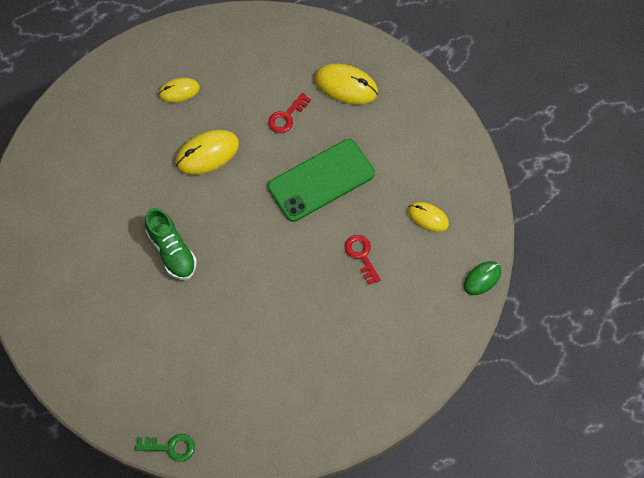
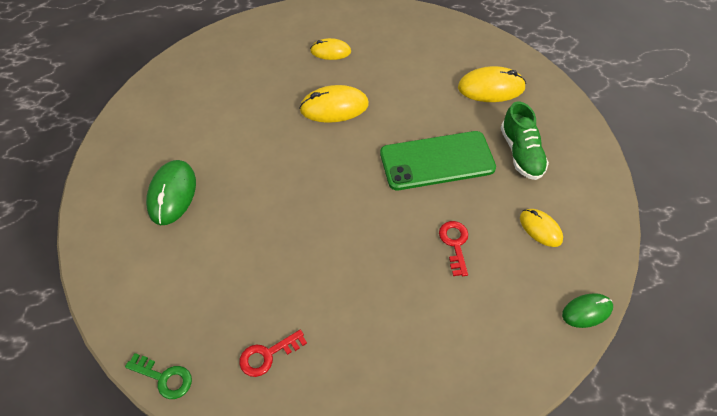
camera: 20 degrees right, 10 degrees down
green shoe [145,208,197,280] -> green shoe moved to [501,102,549,180]
red key [268,93,311,133] -> red key moved to [239,330,307,377]
yellow mouse [315,64,378,104] -> yellow mouse turned 45 degrees counterclockwise [458,66,526,102]
none -> green mouse [146,160,196,225]

